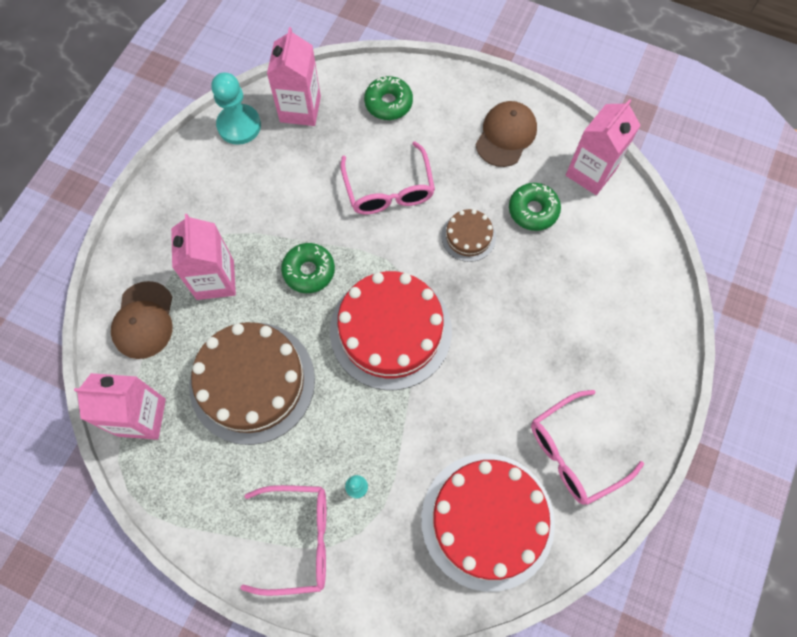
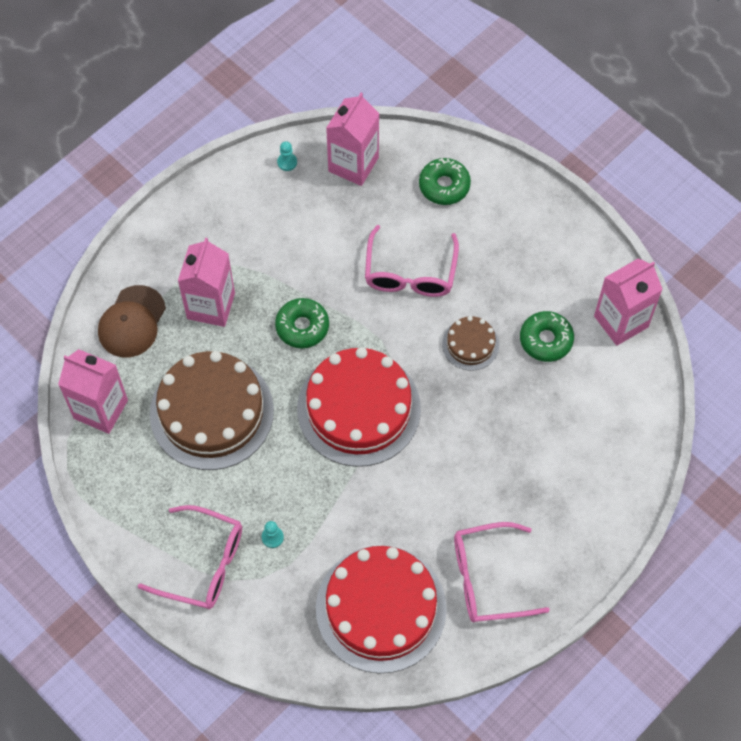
camera: 20 degrees right, 5 degrees down
turquoise pawn [211,73,261,145] -> turquoise pawn [277,141,297,171], size x0.44
brown cap [476,101,537,167] -> none

